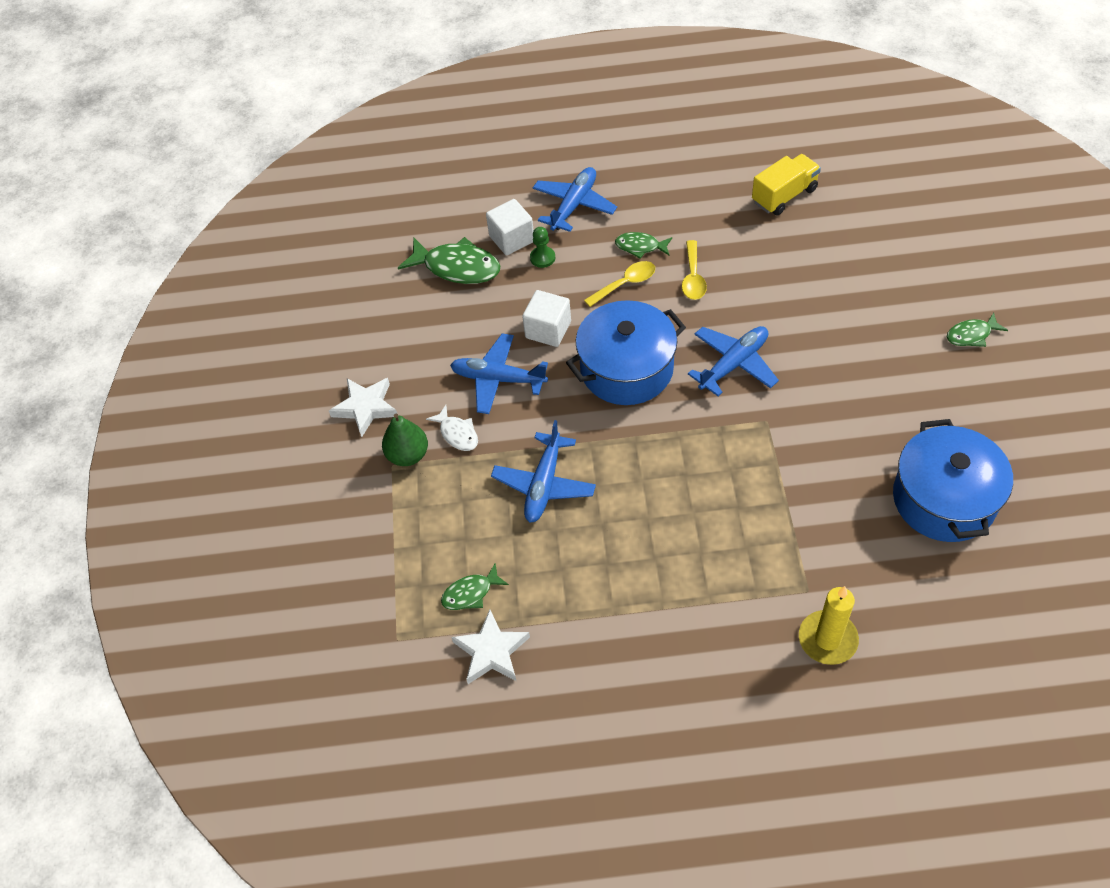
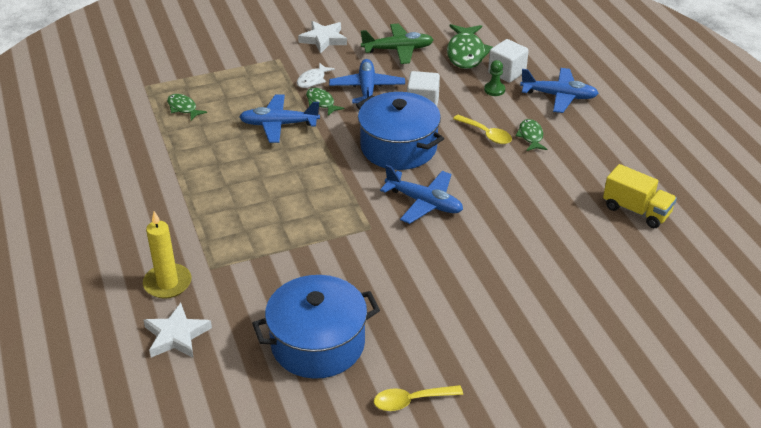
camera: 70 degrees right, 15 degrees down
green pear [382,413,428,466] -> none
white star [451,609,530,684] -> white star moved to [143,303,212,358]
yellow spoon [682,240,707,300] -> yellow spoon moved to [374,385,463,411]
green fish [947,312,1008,347] -> green fish moved to [306,88,344,116]
none -> green plane [361,23,434,64]

